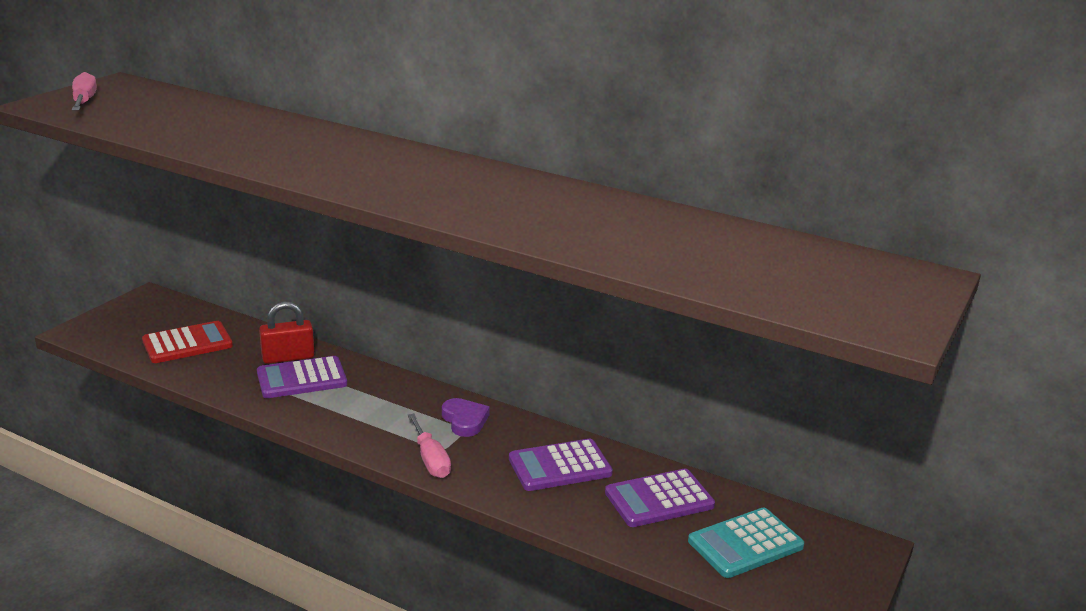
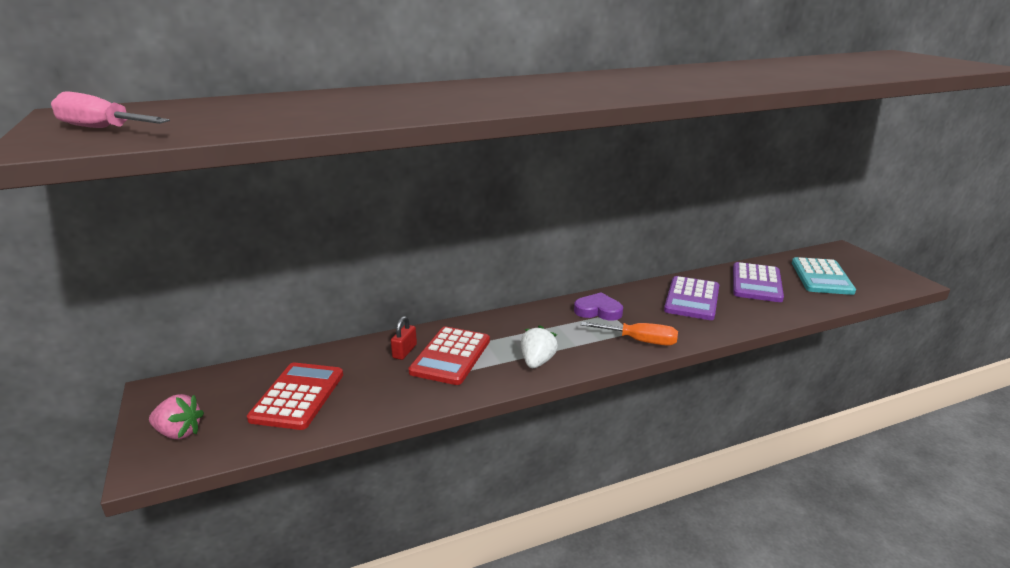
camera: 50 degrees left, 0 degrees up
purple calculator [257,356,347,398] -> red calculator [408,327,490,385]
red padlock [259,301,314,364] -> red padlock [391,316,417,360], size x0.60
pink screwdriver [407,414,451,478] -> orange screwdriver [581,322,678,346]
none -> pink strawberry [149,394,204,439]
none -> white strawberry [521,325,558,368]

